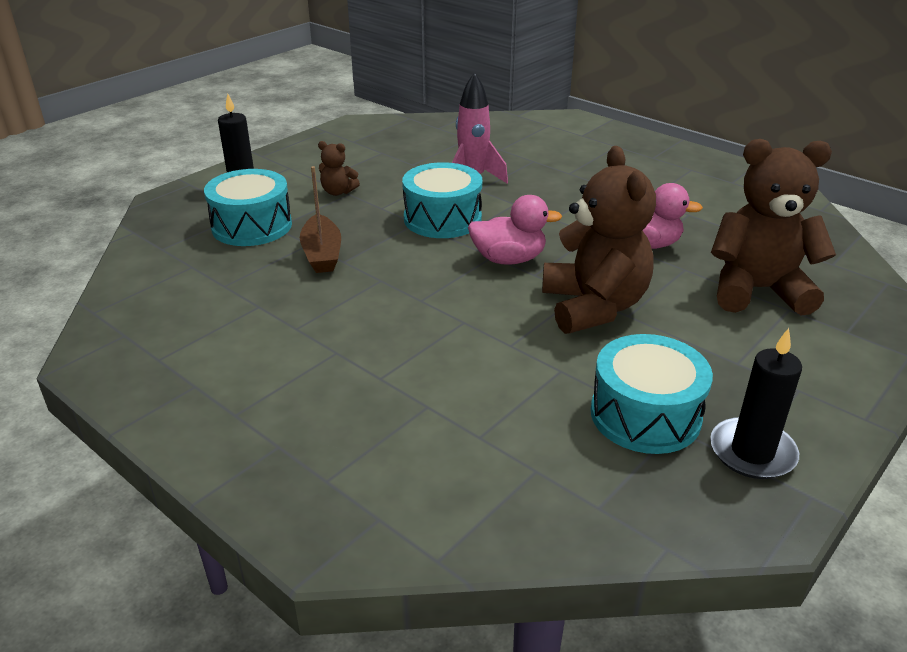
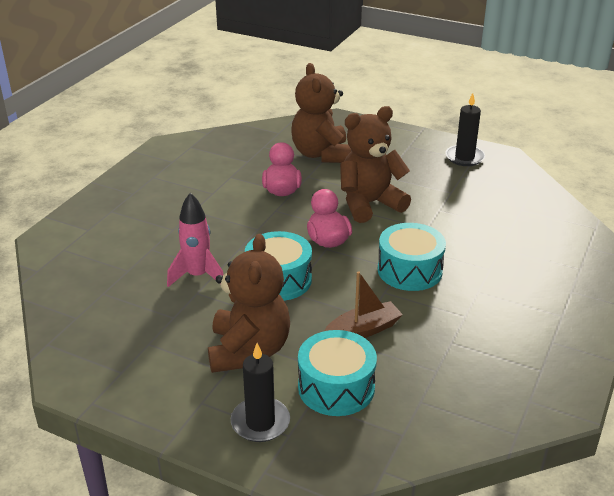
camera: 105 degrees left, 0 degrees up
brown teddy bear [318,141,360,196] -> brown teddy bear [208,234,290,373], size x2.29
turquoise drum [591,334,713,454] -> turquoise drum moved to [378,223,446,291]

